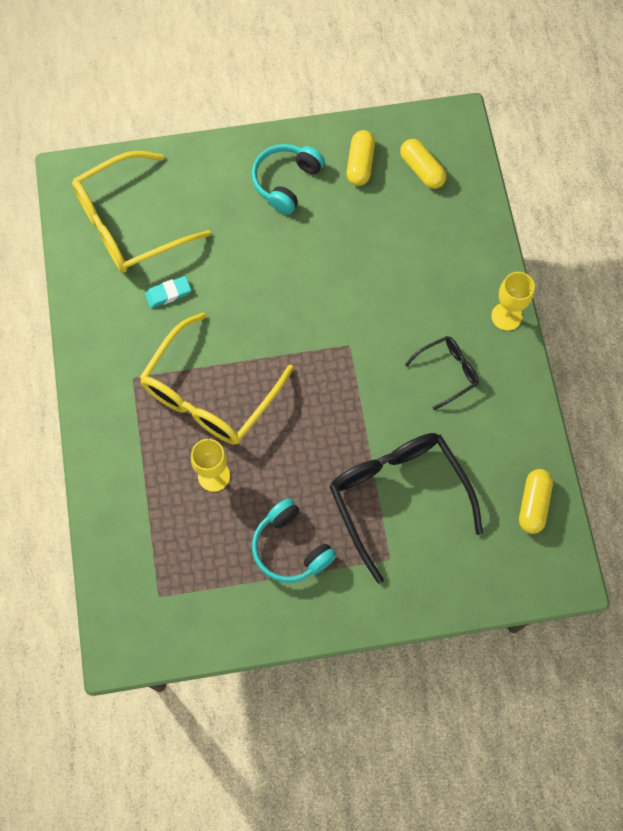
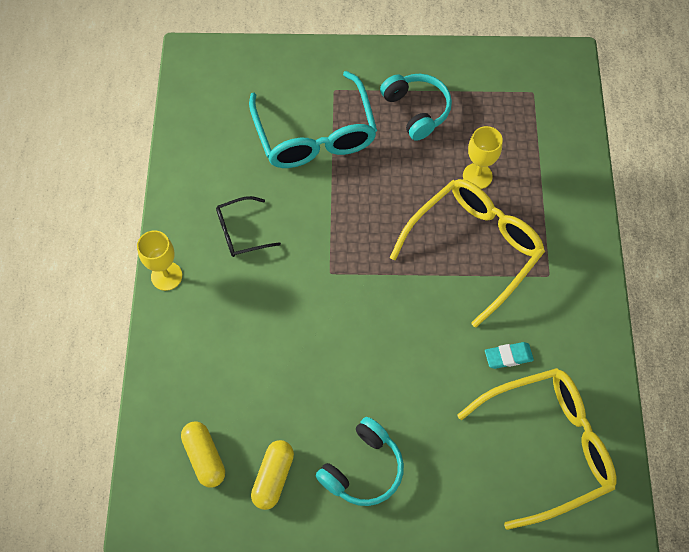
camera: 170 degrees left, 5 degrees down
black glasses [330,433,483,584] -> turquoise glasses [249,71,377,168]
yellow capsule [519,469,553,534] -> none

